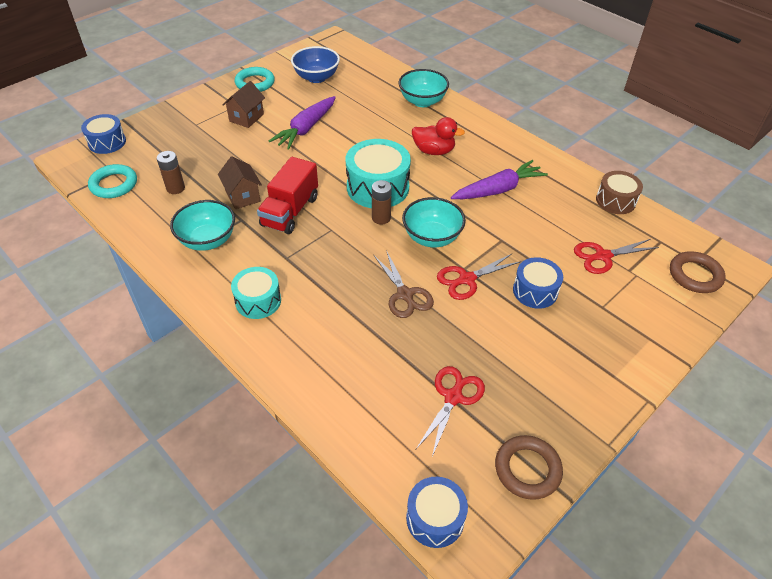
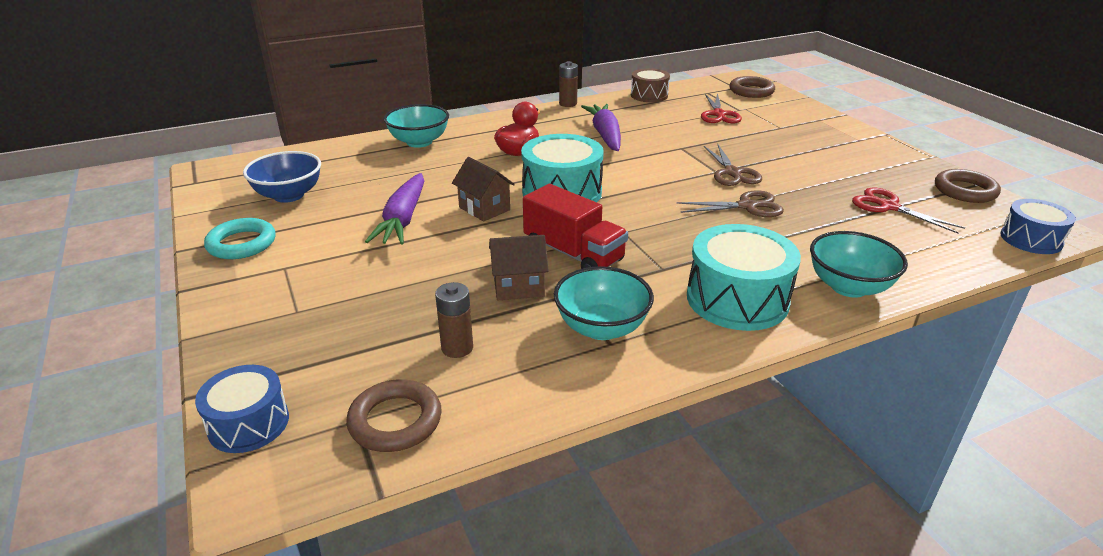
camera: 70 degrees left, 15 degrees down
turquoise ring [88,164,137,198] -> brown ring [346,379,442,452]
brown house [222,81,265,128] -> brown house moved to [452,157,515,222]
turquoise drum [231,267,281,319] -> turquoise drum [687,224,801,331], size x1.62
purple carrot [269,96,336,150] -> purple carrot turned 45 degrees clockwise [365,173,424,245]
brown battery [372,180,392,225] -> brown battery moved to [559,61,578,107]
turquoise bowl [402,197,466,247] -> turquoise bowl moved to [810,231,908,298]
red scissors [437,253,521,300] -> brown scissors [704,144,762,186]
blue drum [513,257,563,309] -> none

